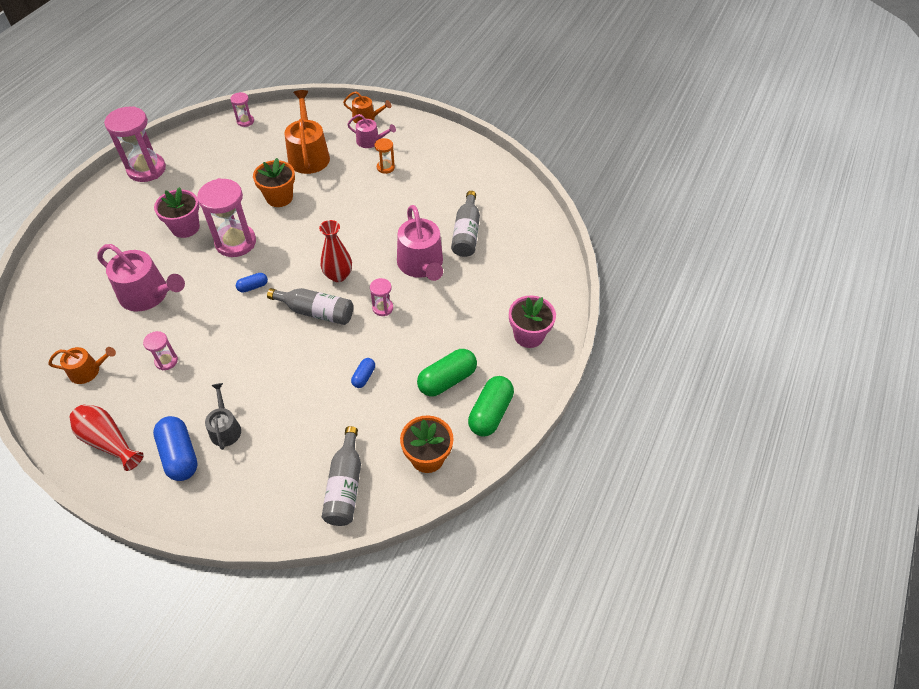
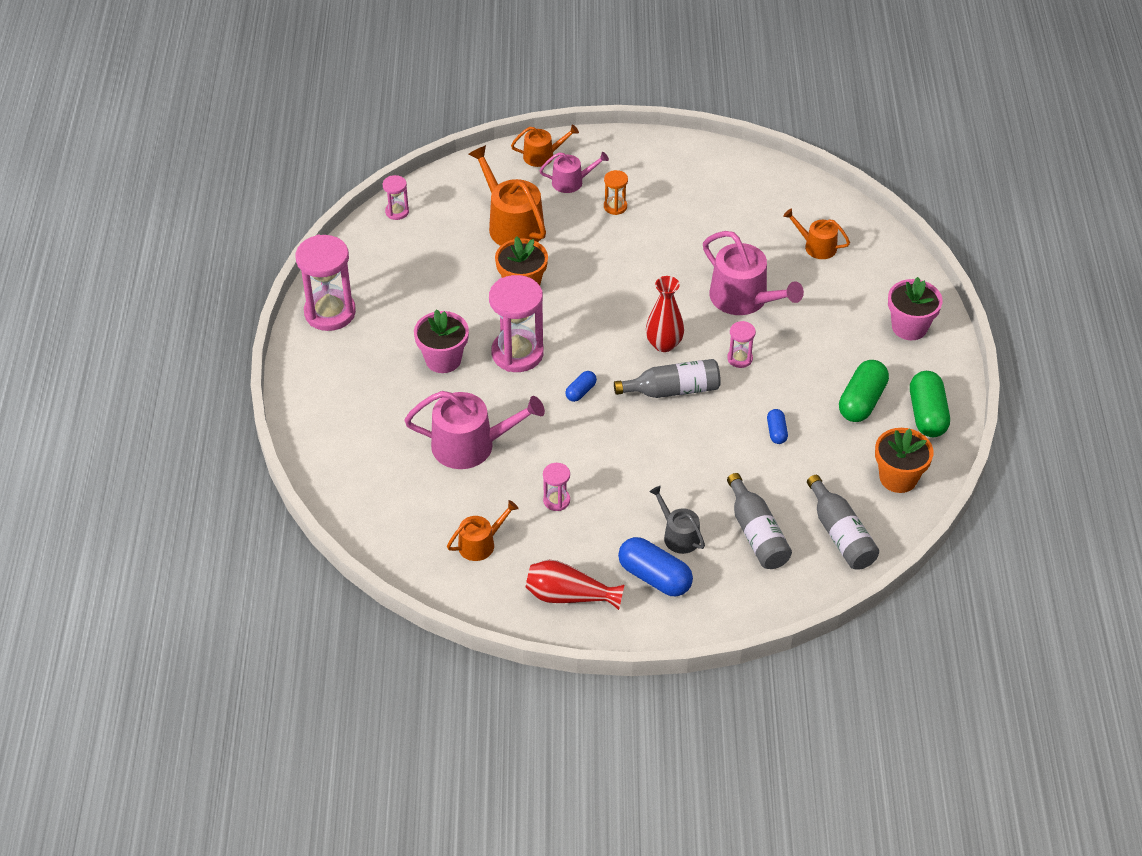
camera: 25 degrees left, 5 degrees down
grey bottle [451,191,480,257] -> grey bottle moved to [727,473,792,569]
none -> orange watering can [783,209,850,259]

